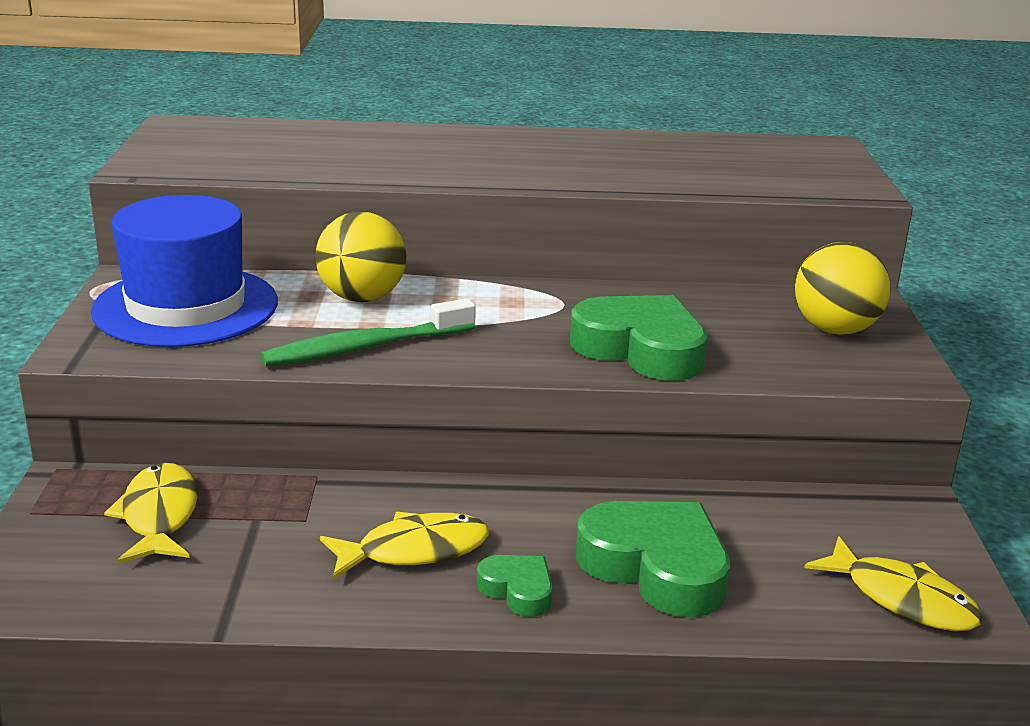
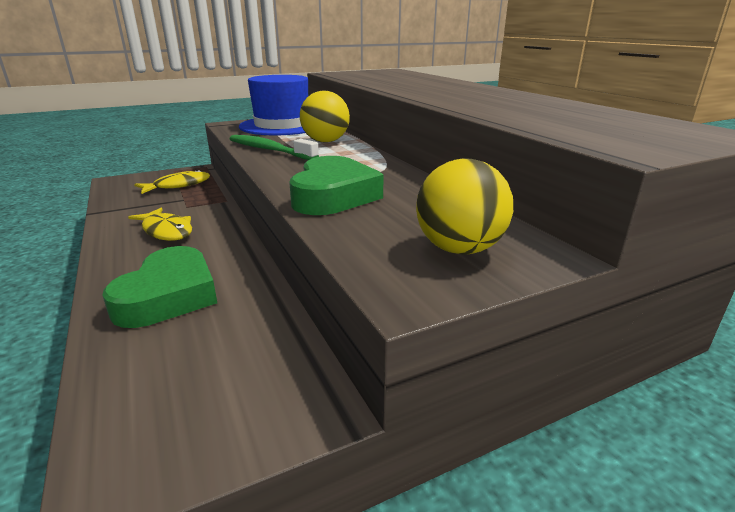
camera: 65 degrees right, 0 degrees up
green heart [477,555,553,617] -> none
yellow fish [804,536,983,631] -> none

